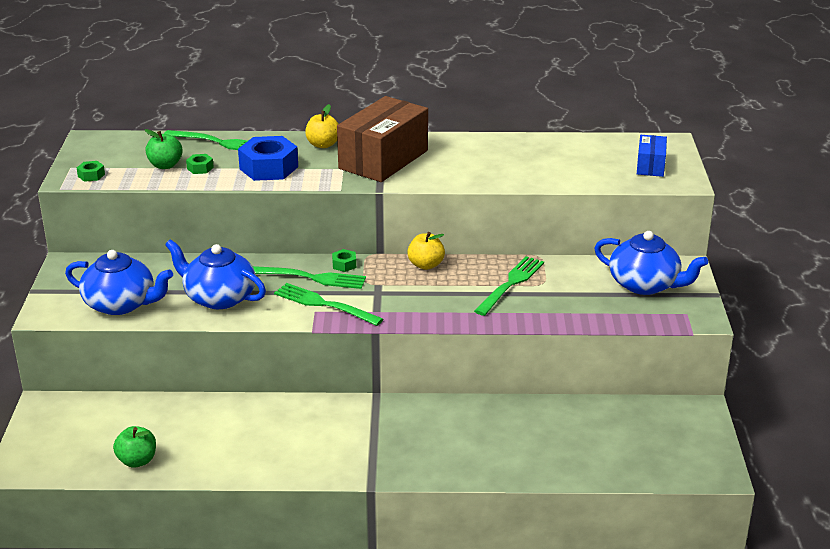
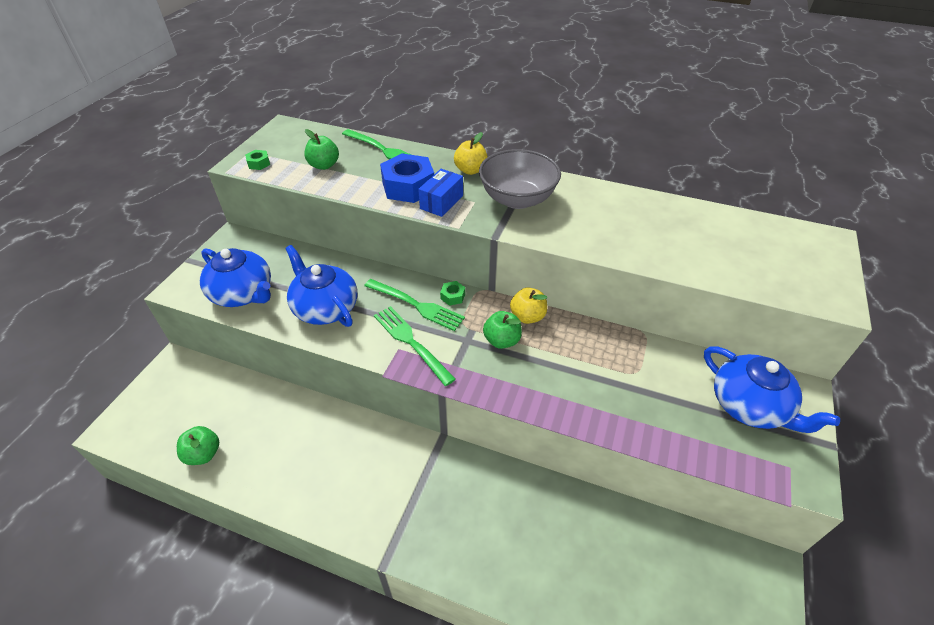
camera: 20 degrees right, 15 degrees up
green nut [186,154,214,174] -> none
brown box [337,96,428,182] -> grey bowl [479,149,561,209]
green fork [474,256,544,316] -> none
blue box [637,135,667,177] -> blue box moved to [418,169,463,217]
none -> green apple [483,311,522,349]

